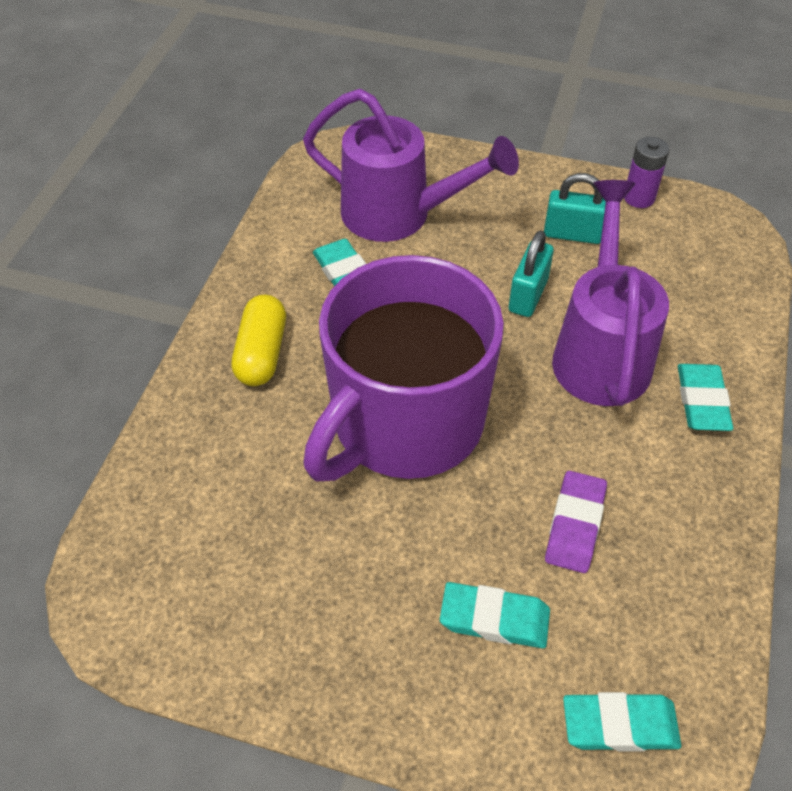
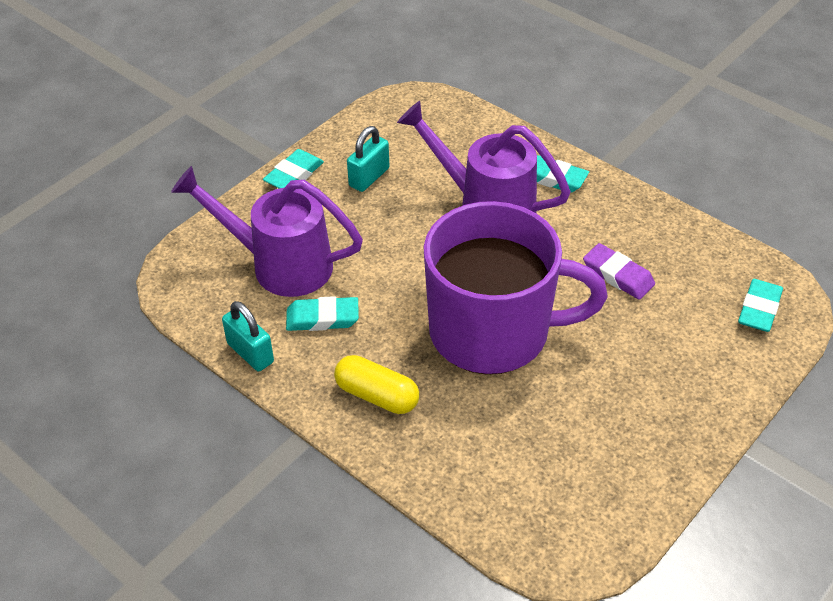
camera: 65 degrees left, 5 degrees down
purple watering can [303,89,519,242] -> purple watering can turned 120 degrees counterclockwise [171,166,363,297]
purple mug [303,255,504,481] -> purple mug turned 60 degrees counterclockwise [423,201,608,374]
turquoise eraser [440,582,550,648] -> turquoise eraser moved to [263,149,324,189]
turquoise padlock [509,230,554,317] -> turquoise padlock moved to [222,301,274,372]
purple battery [624,137,669,208] -> none

